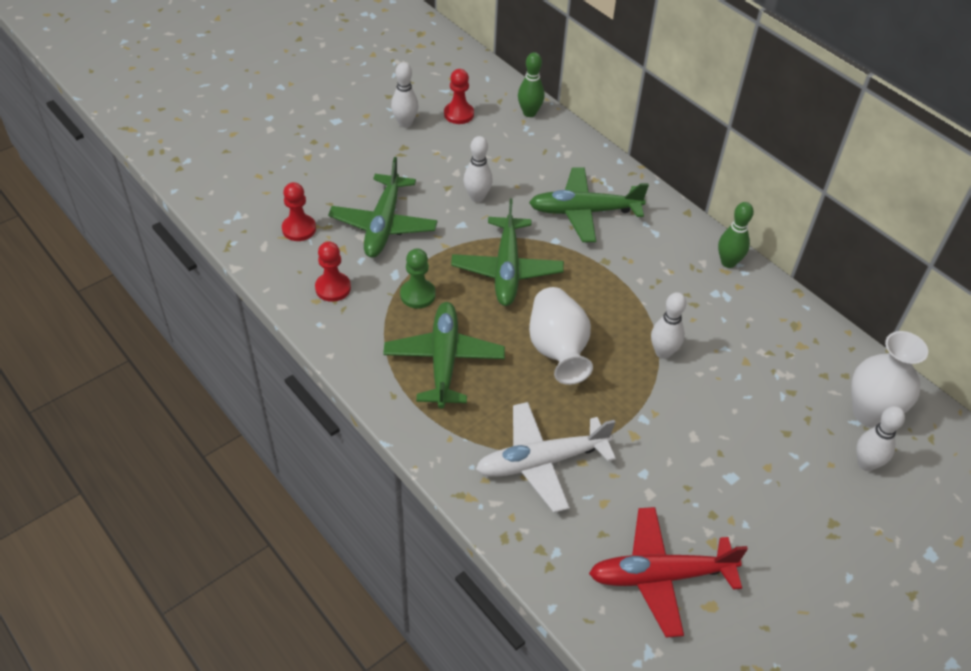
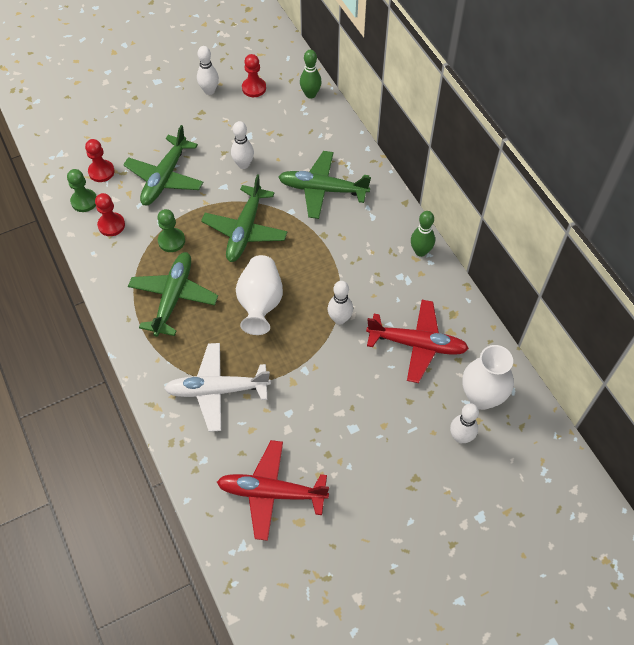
camera: 15 degrees right, 10 degrees up
none -> green pawn [67,169,97,212]
none -> red plane [366,300,469,383]

